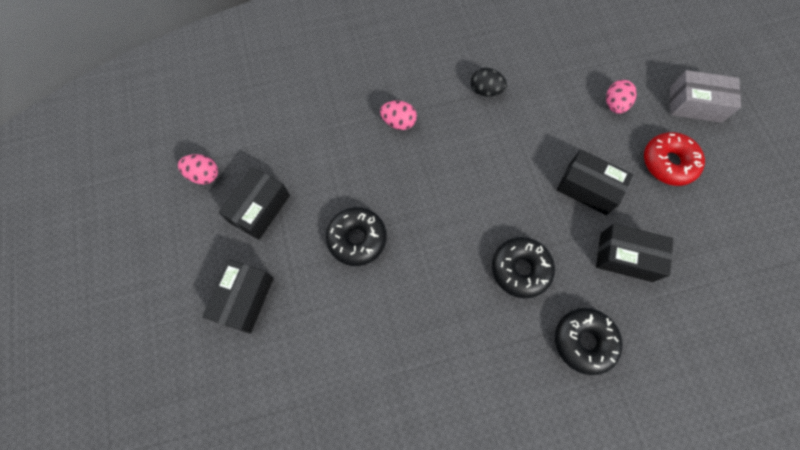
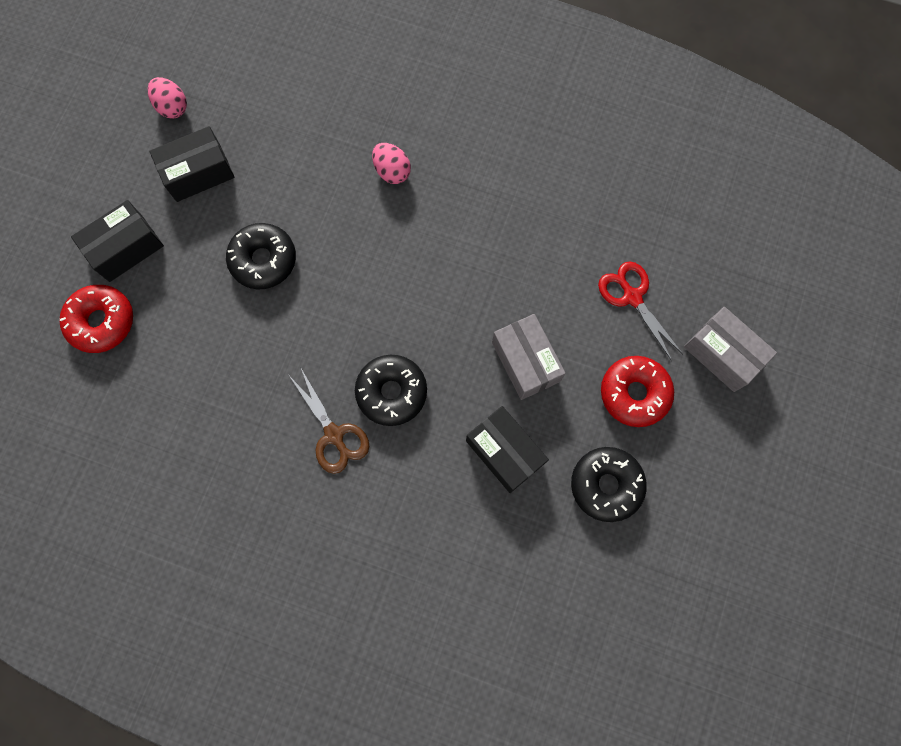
camera: 35 degrees right, 5 degrees up
black egg [470,68,507,97] -> none
black donut [555,308,623,375] -> black donut moved to [571,447,647,522]
black box [556,149,633,215] -> grey box [492,314,566,400]
pink egg [606,80,637,114] -> red scissors [598,262,683,361]
none -> red donut [59,285,133,353]
none -> brown scissors [290,368,369,474]

